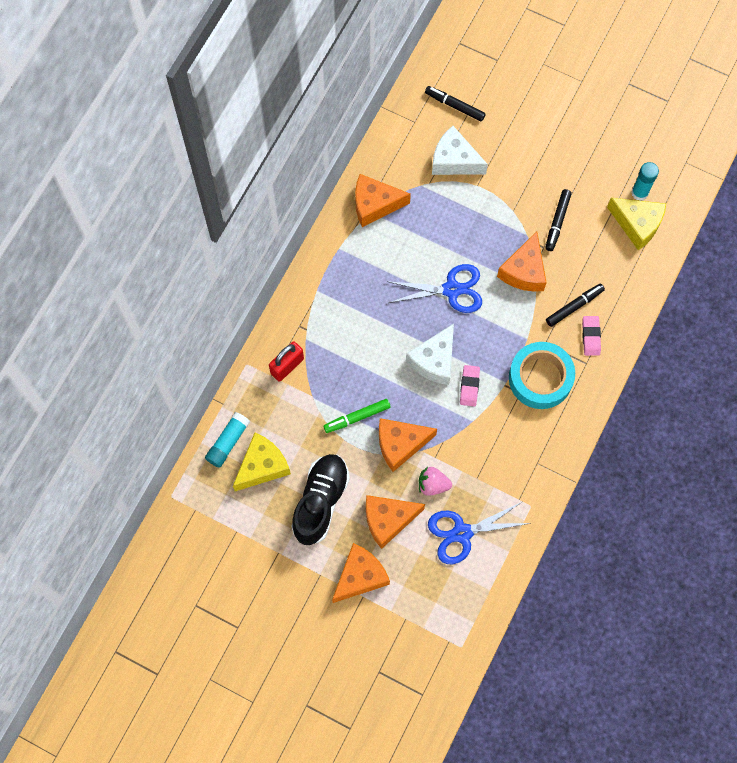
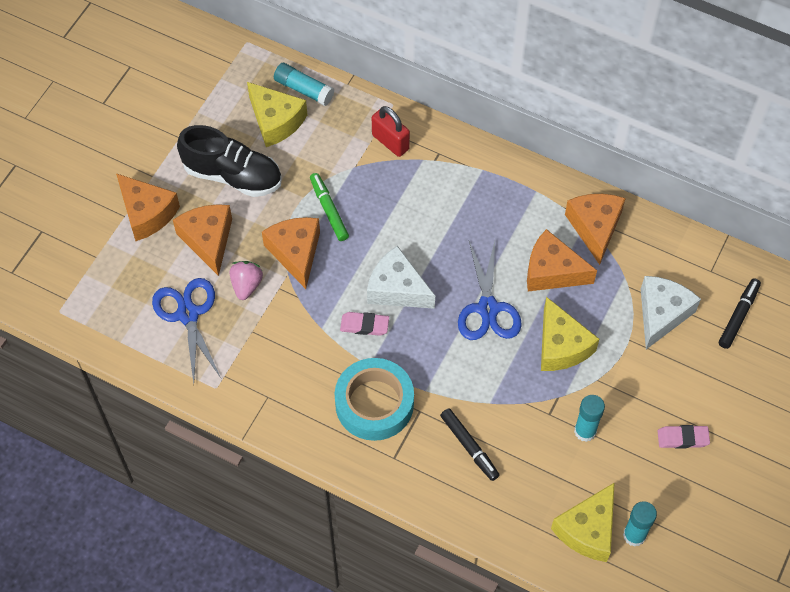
camera: 90 degrees right, 10 degrees down
orange cheese [497,231,547,292] -> orange cheese moved to [527,229,597,291]
black marker [545,189,572,251] -> turquoise glue stick [574,395,605,442]
pink eraser [582,316,601,356] -> pink eraser moved to [658,425,710,449]
none -> yellow cheese [541,297,599,371]

